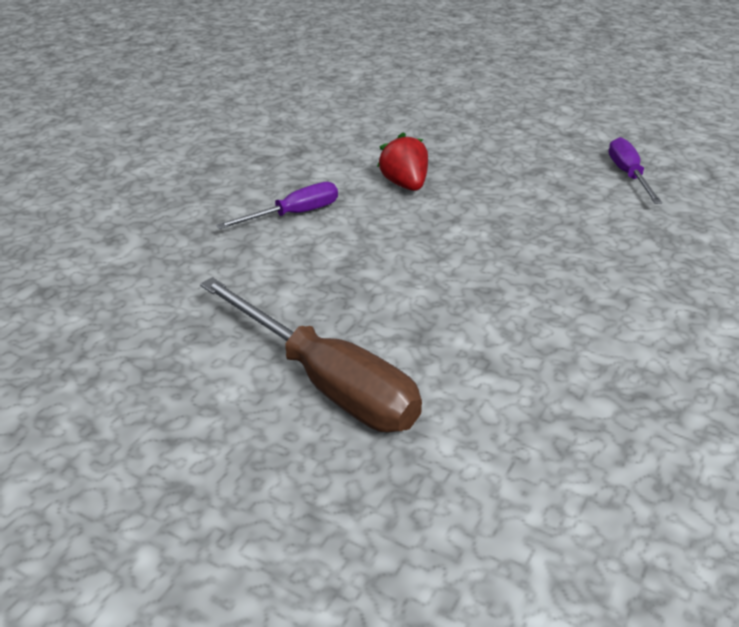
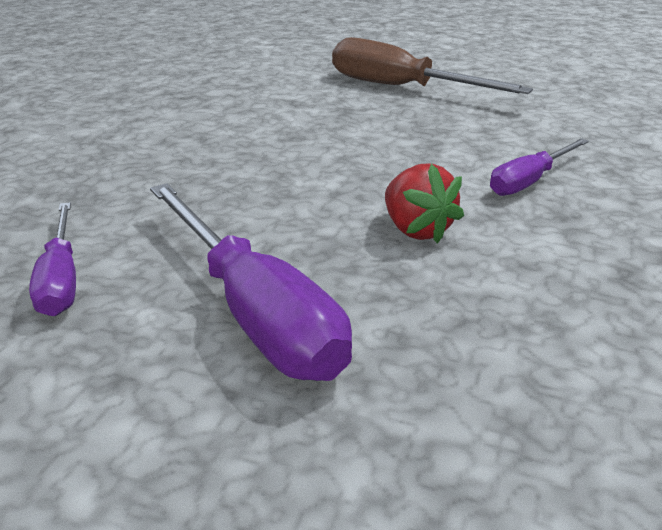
camera: 170 degrees right, 5 degrees down
none -> purple screwdriver [150,183,352,381]

